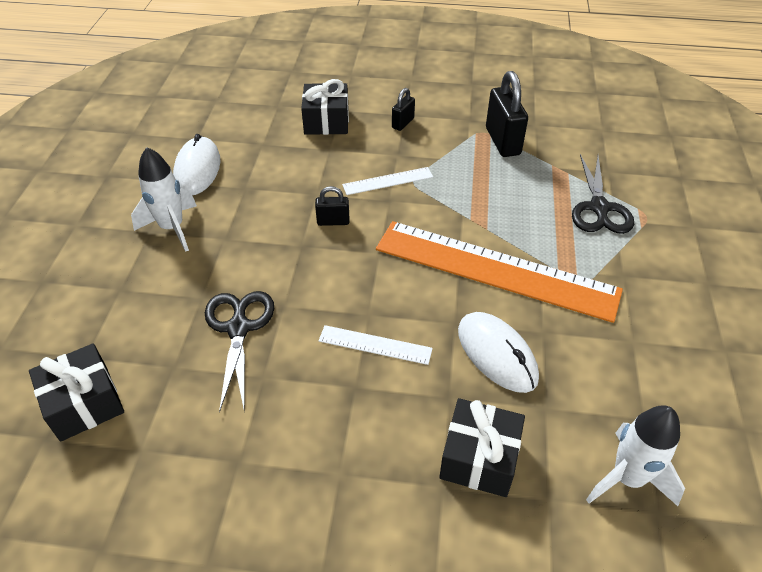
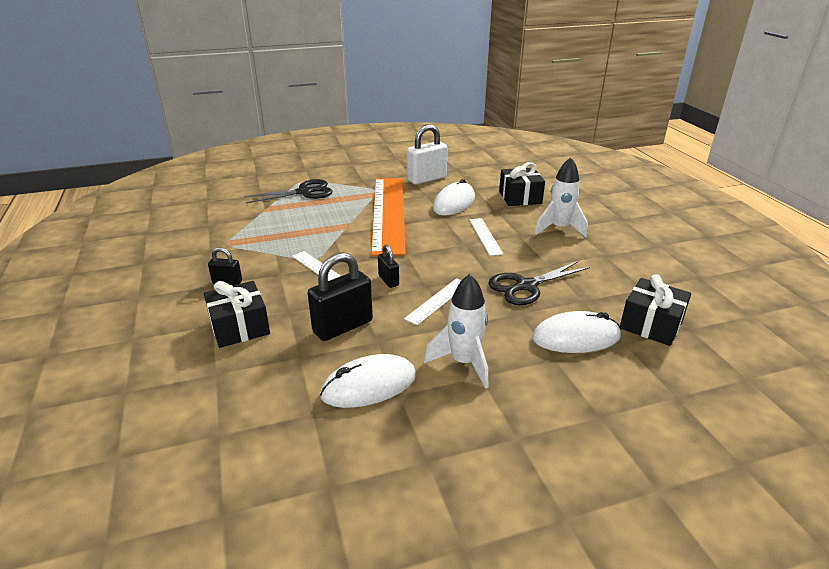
camera: 115 degrees left, 15 degrees down
black padlock [486,71,528,157] -> black padlock moved to [308,252,373,341]
white rocket [586,405,685,506] -> white rocket moved to [535,157,588,238]
none -> white ruler [404,278,462,325]
none -> white padlock [407,124,448,184]
none -> white mouse [532,311,621,353]

